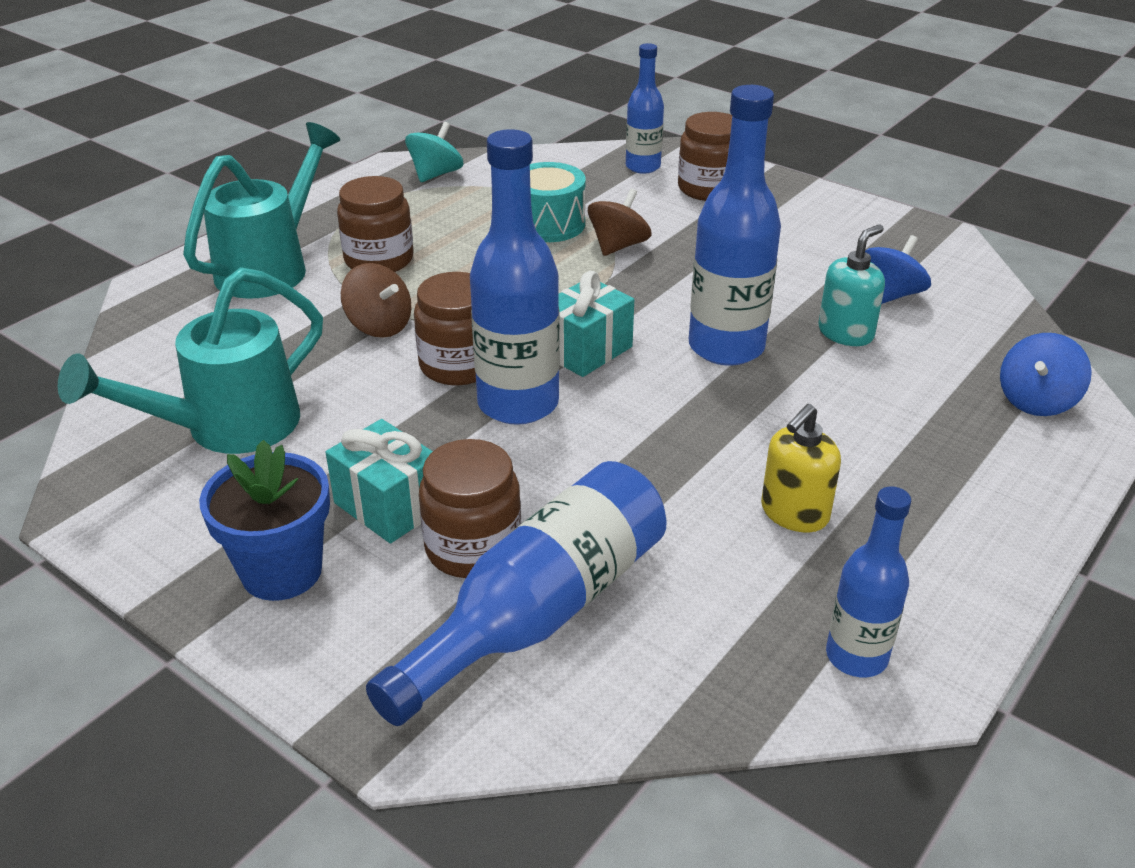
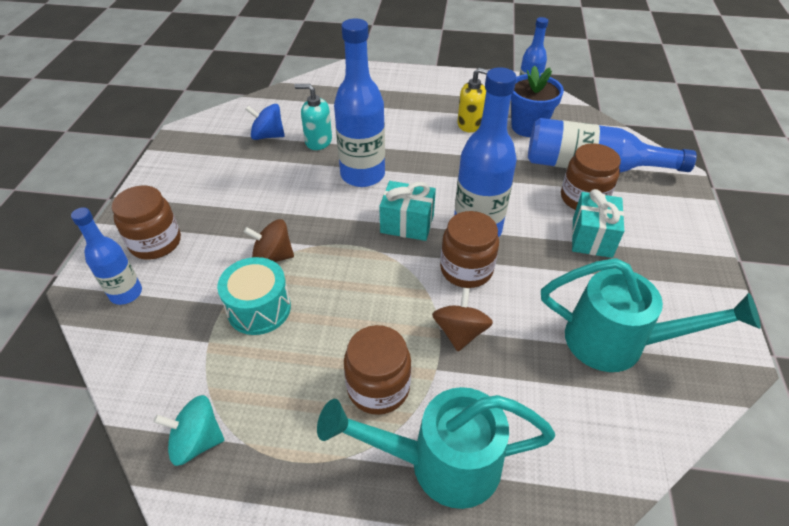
camera: 120 degrees left, 10 degrees up
blue flower pot [199,440,330,601] -> blue flower pot moved to [511,65,564,137]
blue spinning top [1000,333,1092,416] -> none

